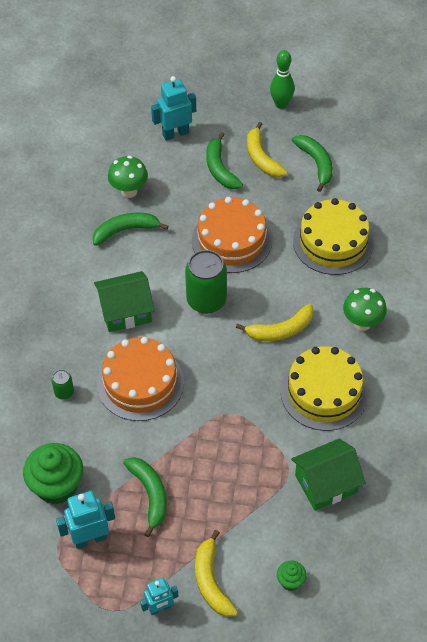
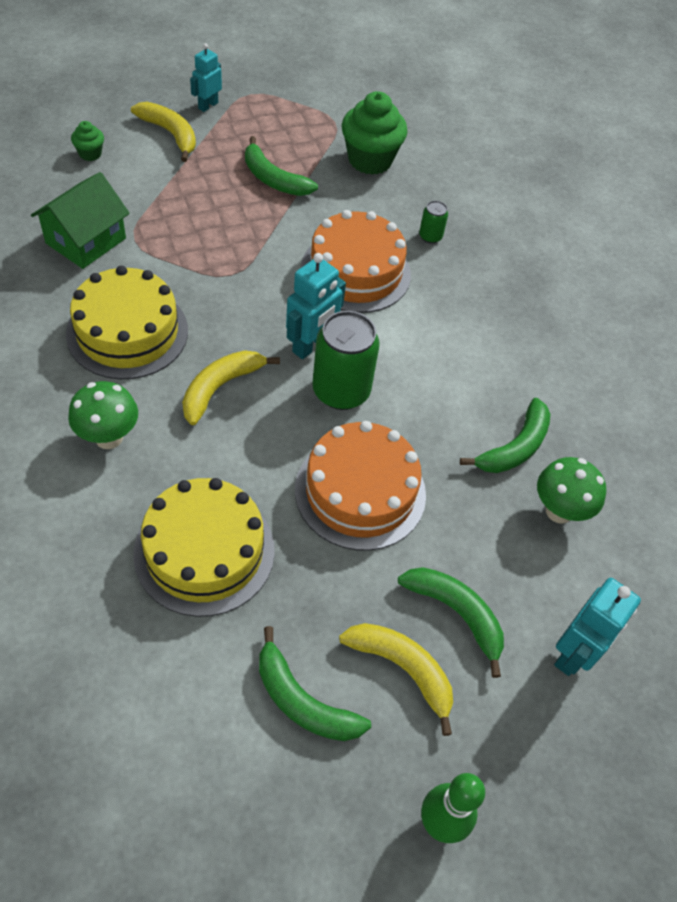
camera: 145 degrees right, 0 degrees up
turquoise robot [56,491,115,549] -> turquoise robot moved to [286,253,346,359]
green house [94,271,155,332] -> none

